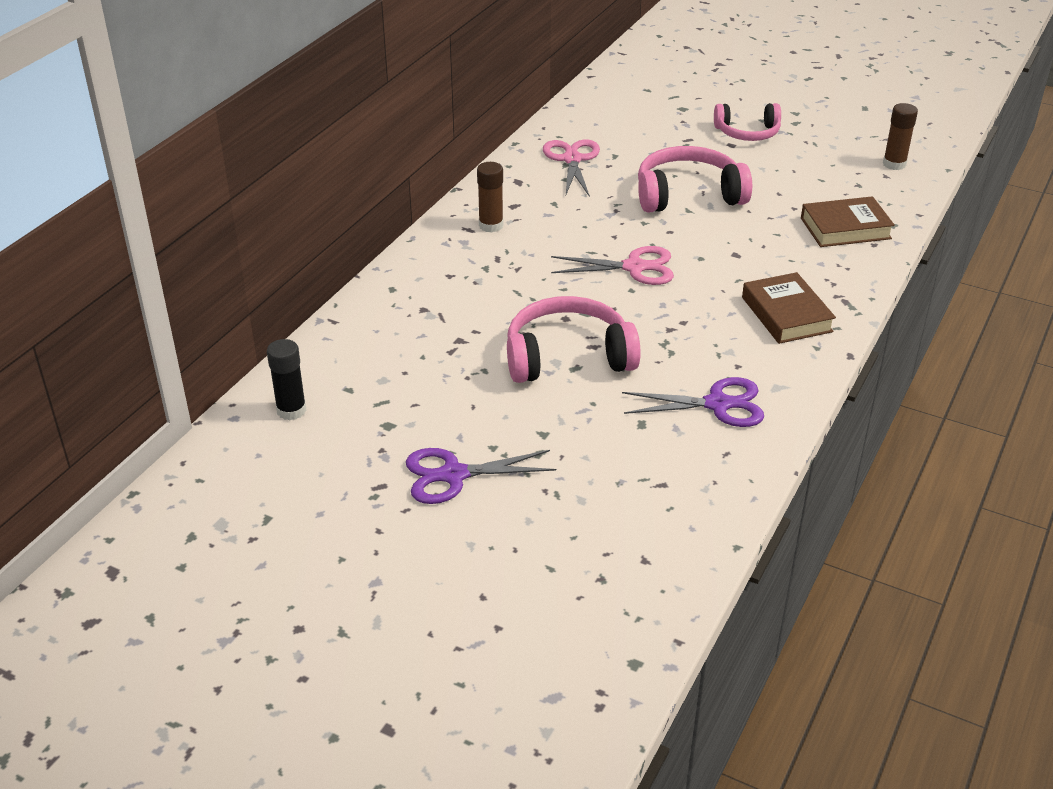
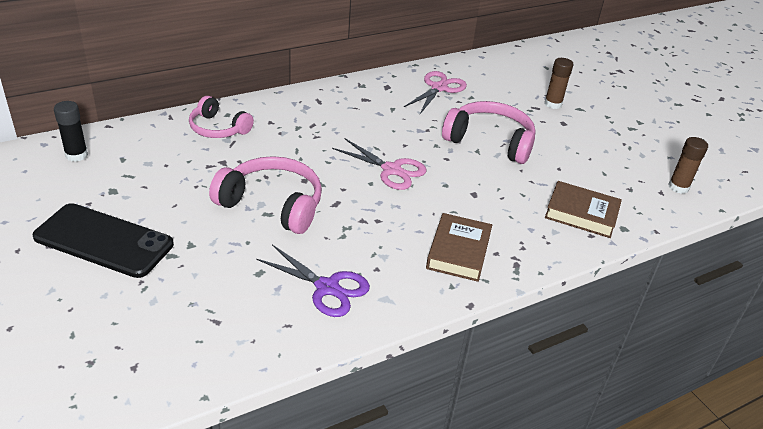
camera: 30 degrees right, 0 degrees up
purple scissors [406,448,556,504] -> black phone [33,203,174,278]
brown glue stick [477,162,504,233] -> brown glue stick moved to [544,58,573,109]
pink headphones [714,103,781,141] -> pink headphones moved to [189,96,254,138]

